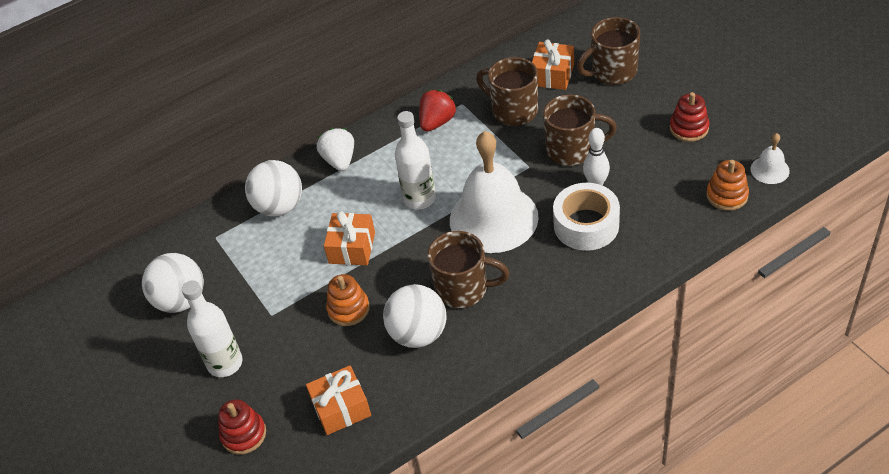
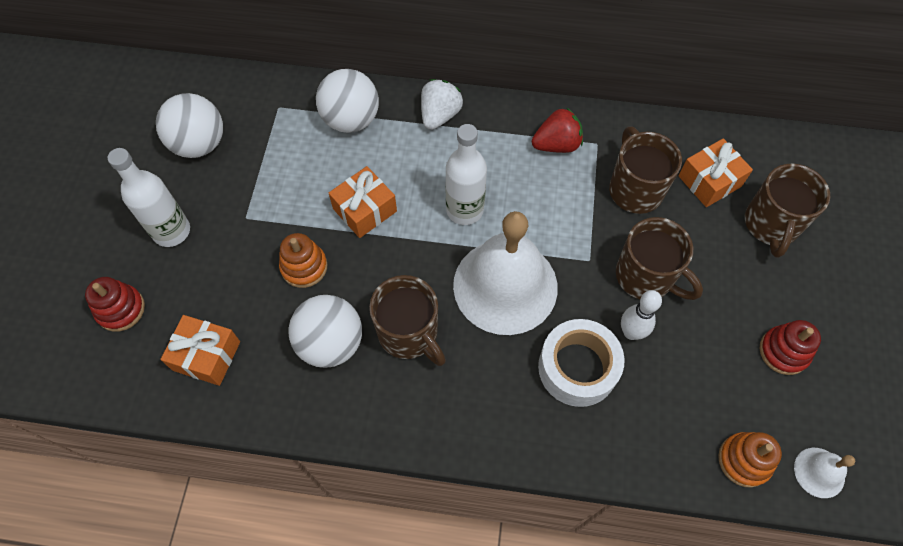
camera: 35 degrees right, 15 degrees up
brown mug [577,17,640,85] -> brown mug turned 90 degrees counterclockwise [745,164,830,258]

